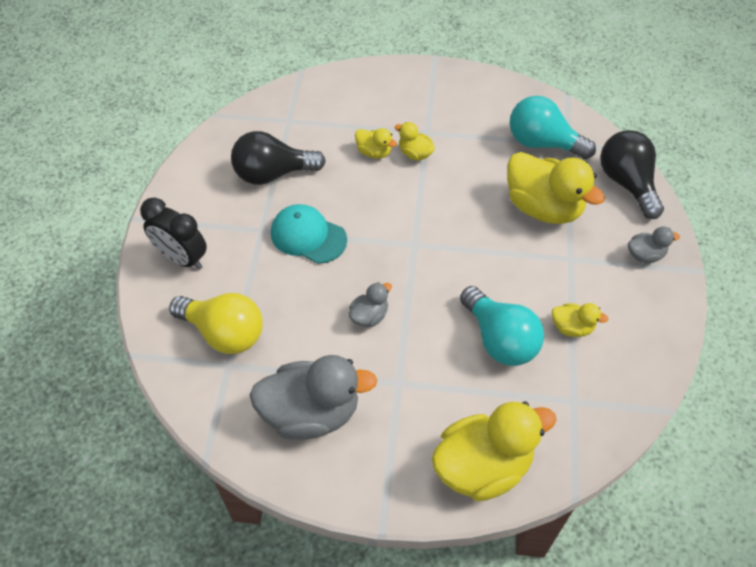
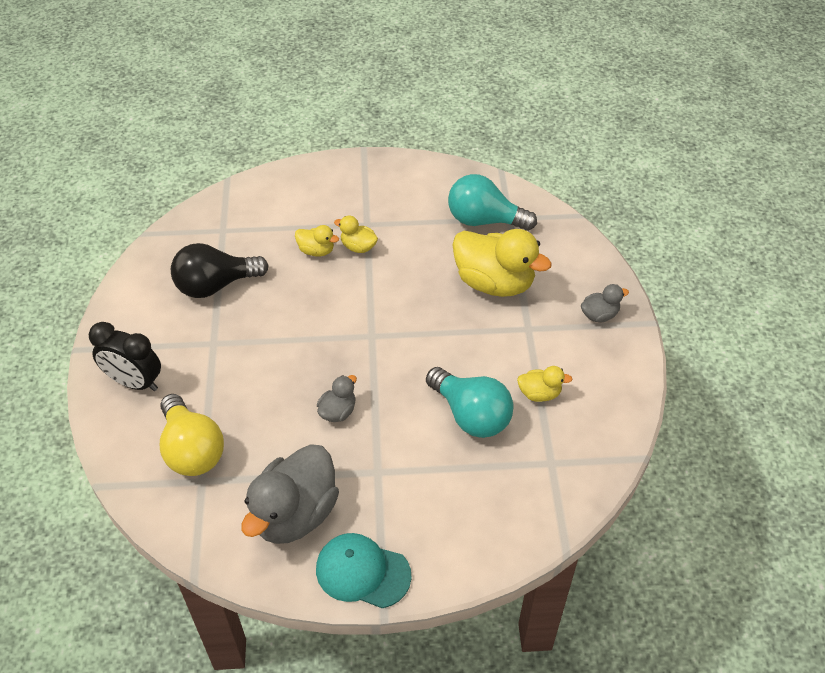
camera: 10 degrees left, 5 degrees down
yellow light bulb [169,293,263,354] -> yellow light bulb turned 45 degrees clockwise [160,394,224,476]
grey duck [250,355,377,440] -> grey duck turned 135 degrees clockwise [241,444,339,544]
turquoise cap [271,204,347,264] -> turquoise cap moved to [316,533,412,608]
yellow duck [432,402,557,501] -> none
black light bulb [600,130,664,219] -> none

